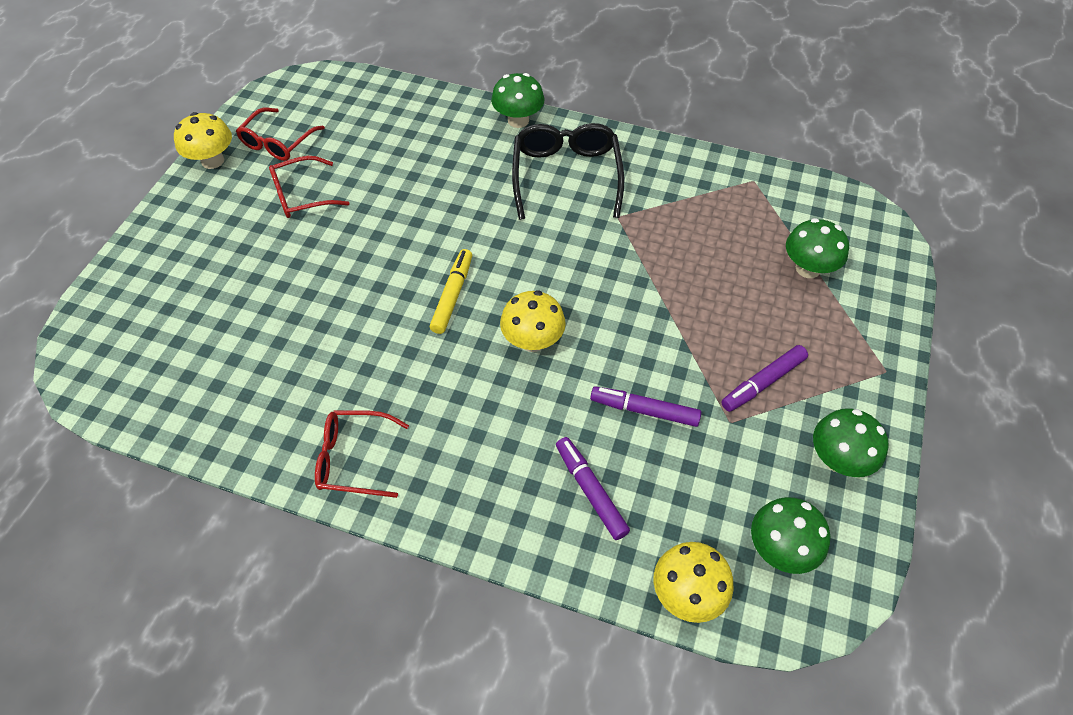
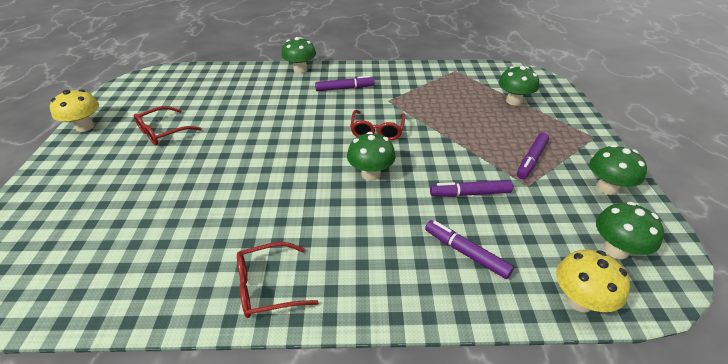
camera: 20 degrees left, 15 degrees down
red glasses [236,108,325,161] -> red glasses moved to [350,110,405,140]
yellow marker [430,249,472,334] -> none
yellow mushroom [500,290,566,352] -> green mushroom [347,132,396,181]
black glasses [512,123,625,220] -> purple marker [315,76,375,91]

